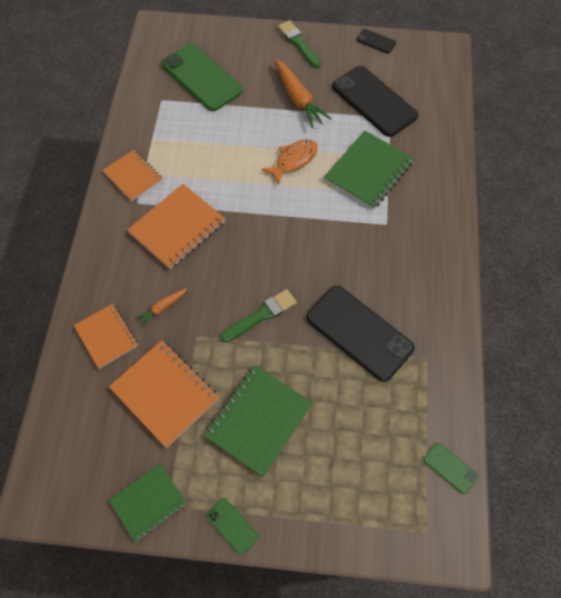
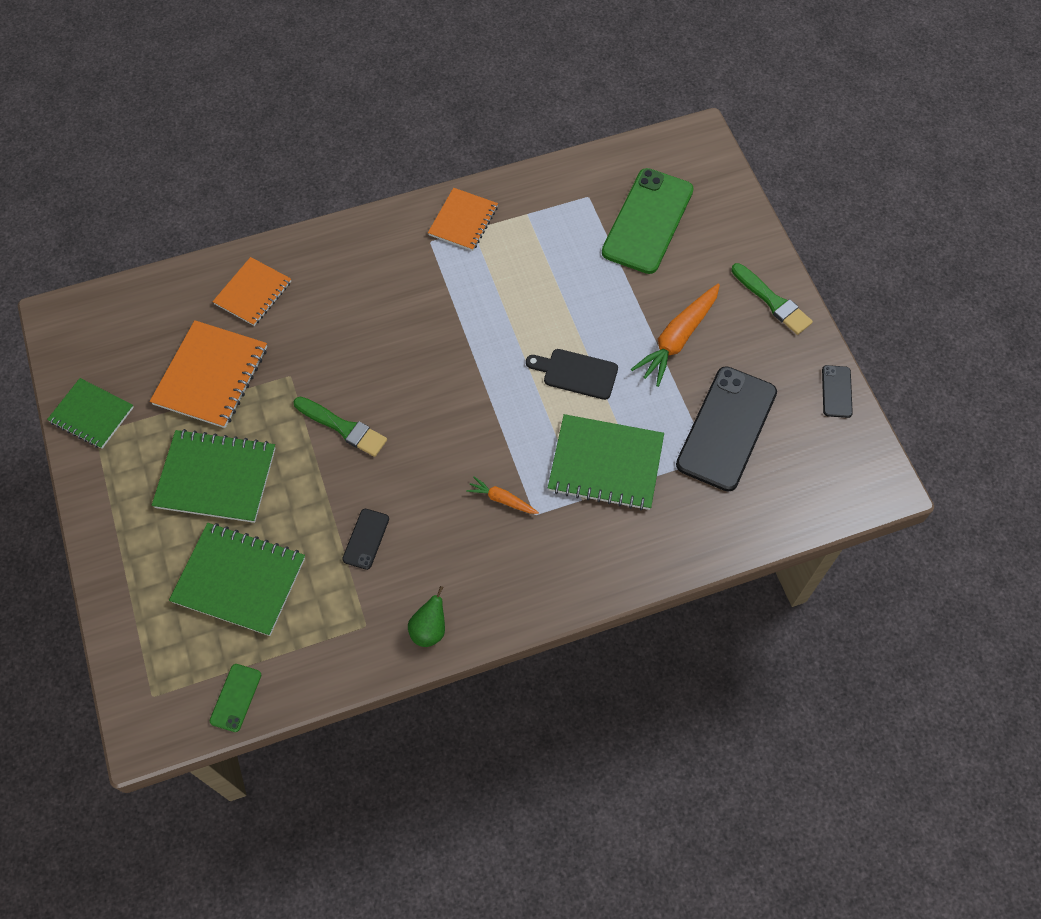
camera: 65 degrees right, 0 degrees up
orange notebook [127,184,225,269] -> none
orange carrot [135,288,188,327] -> orange carrot moved to [466,476,539,514]
green phone [206,498,259,555] -> none
orange fish [262,139,318,185] -> black cutting board [526,349,618,400]
green brush [278,20,321,68] -> green brush turned 105 degrees clockwise [731,263,813,335]
black phone [306,286,414,382] -> black phone [342,509,389,570], size x0.45
none -> green notebook [169,523,305,636]
none -> green pear [408,586,445,647]

